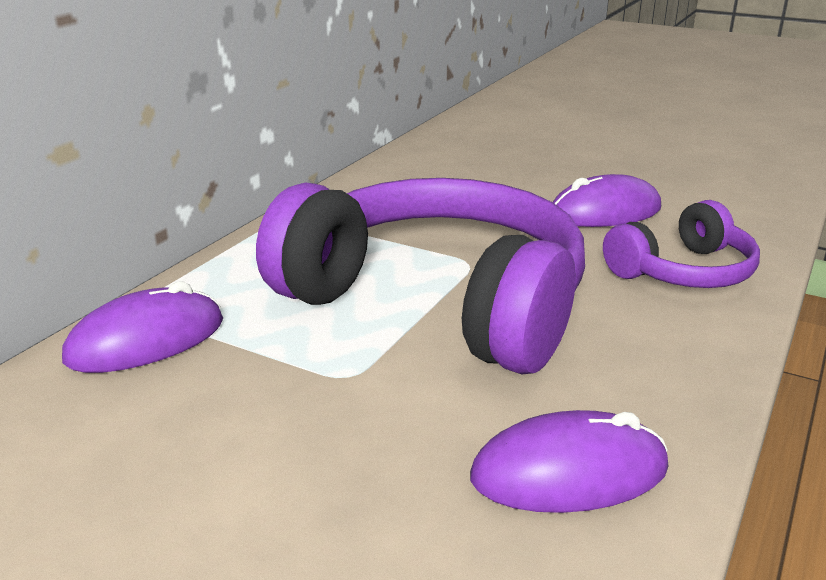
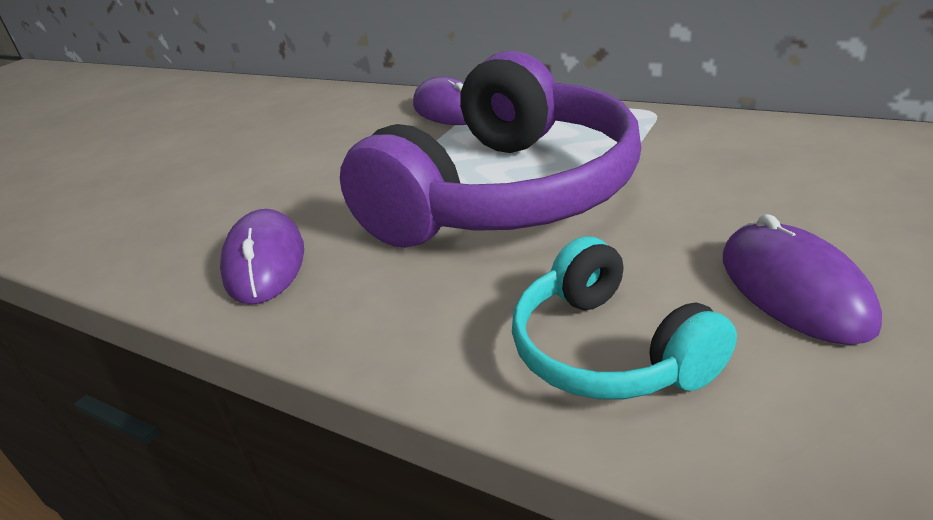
camera: 95 degrees right, 5 degrees up
purple headphones [603,200,760,288] -> turquoise headphones [512,237,737,399]

